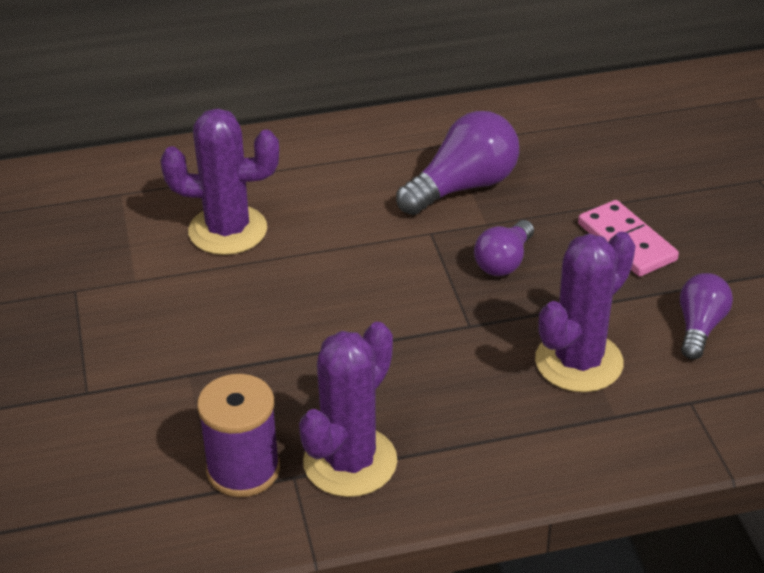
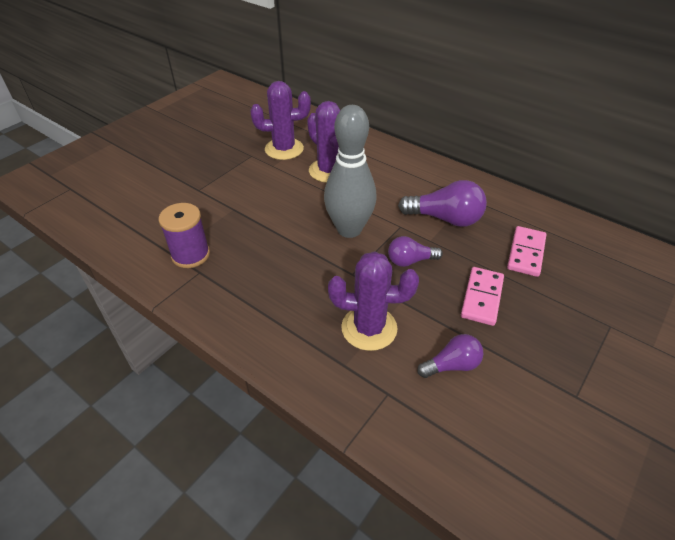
camera: 50 degrees right, 5 degrees up
purple cactus [299,322,397,497] -> purple cactus moved to [251,81,311,160]
none -> grey bowling pin [324,105,377,238]
none -> pink domino [507,226,546,277]

